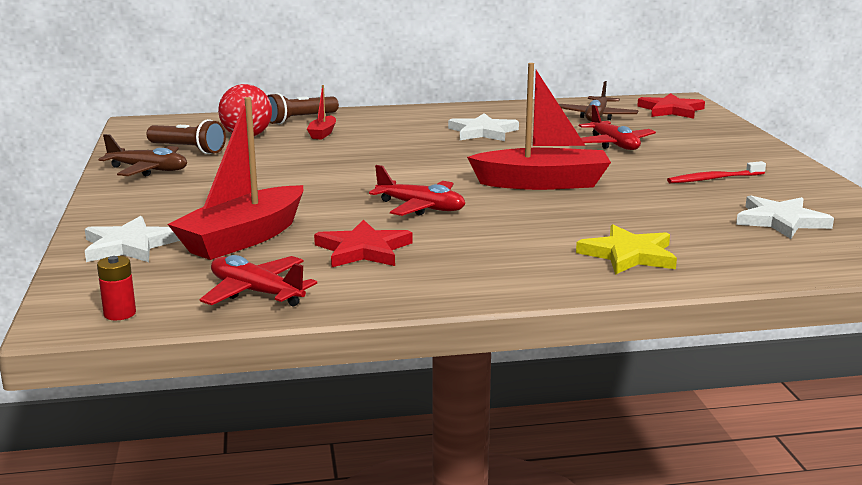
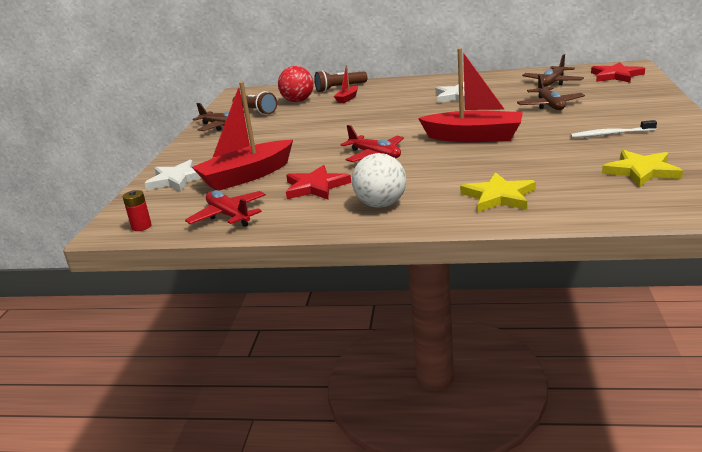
camera: 20 degrees right, 5 degrees up
red plane [579,105,656,150] -> brown plane [517,75,585,110]
red toothbrush [667,161,766,183] -> white toothbrush [570,120,657,138]
white star [736,195,834,239] -> yellow star [602,150,683,187]
none -> white ball [352,153,406,208]

